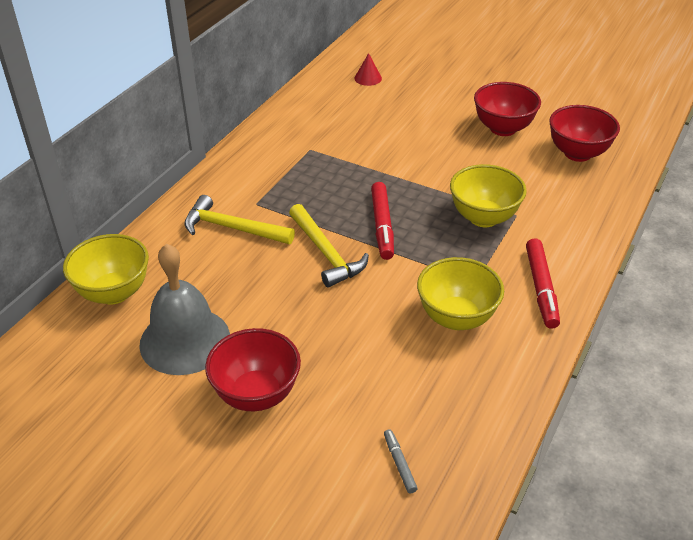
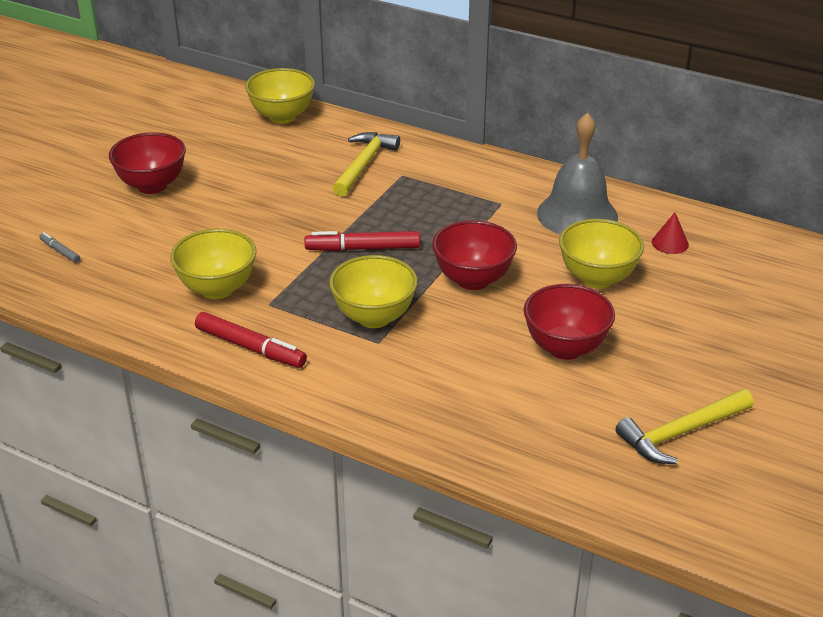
camera: 90 degrees right, 5 degrees down
grey bell [139,243,230,375] -> grey bell moved to [537,112,618,235]
yellow hammer [289,204,369,288] -> yellow hammer moved to [615,389,754,464]
grey marker [384,429,418,493] -> grey marker turned 120 degrees counterclockwise [39,232,80,263]
red marker [526,238,560,329] -> red marker turned 150 degrees counterclockwise [195,312,307,368]
red bowl [549,105,620,162] -> red bowl moved to [432,220,517,290]
none -> yellow bowl [559,219,644,288]

